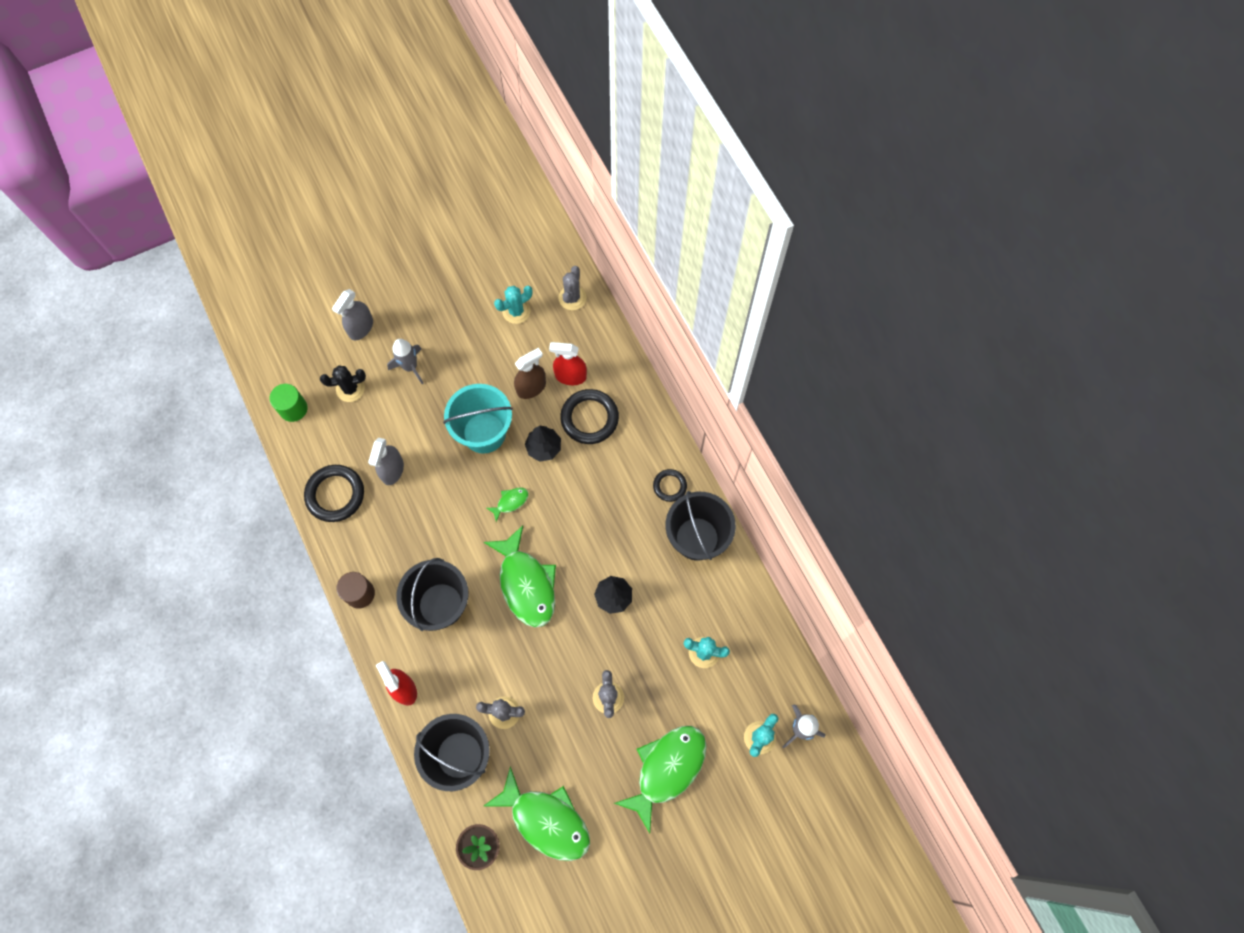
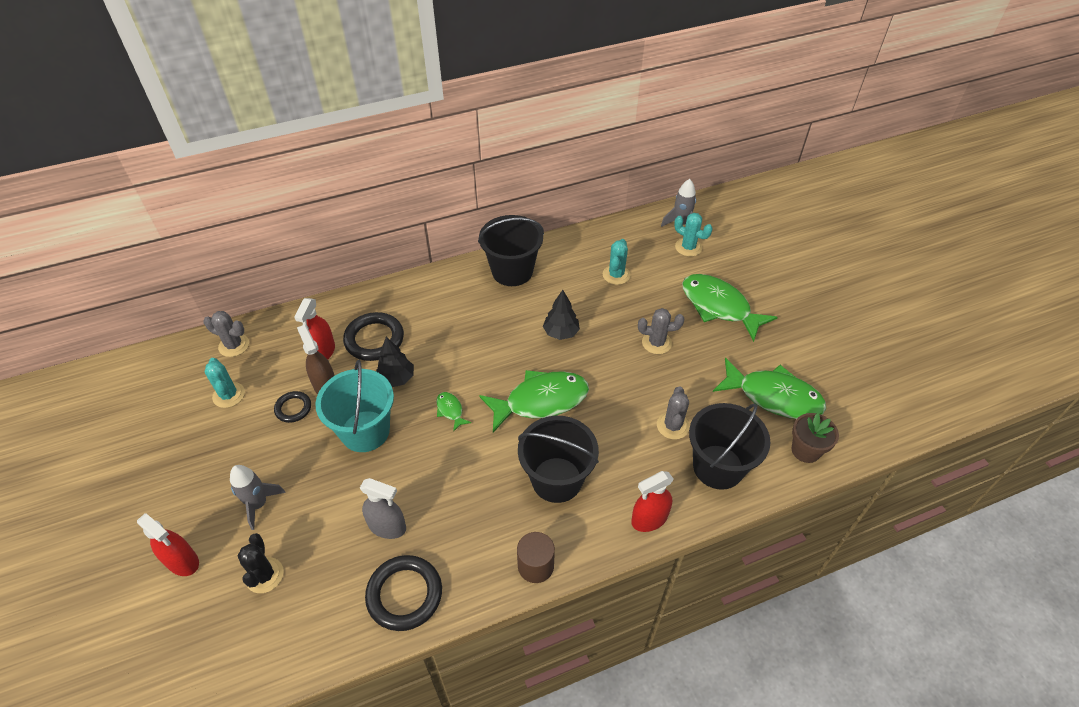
camera: 85 degrees left, 20 degrees down
green cylinder [270,384,308,422] -> none
grey spray bottle [332,289,373,340] -> red spray bottle [137,513,199,576]
green fish [484,766,590,861] -> green fish turned 75 degrees clockwise [713,358,826,419]
black ring [653,469,687,502] -> black ring moved to [274,391,311,423]

